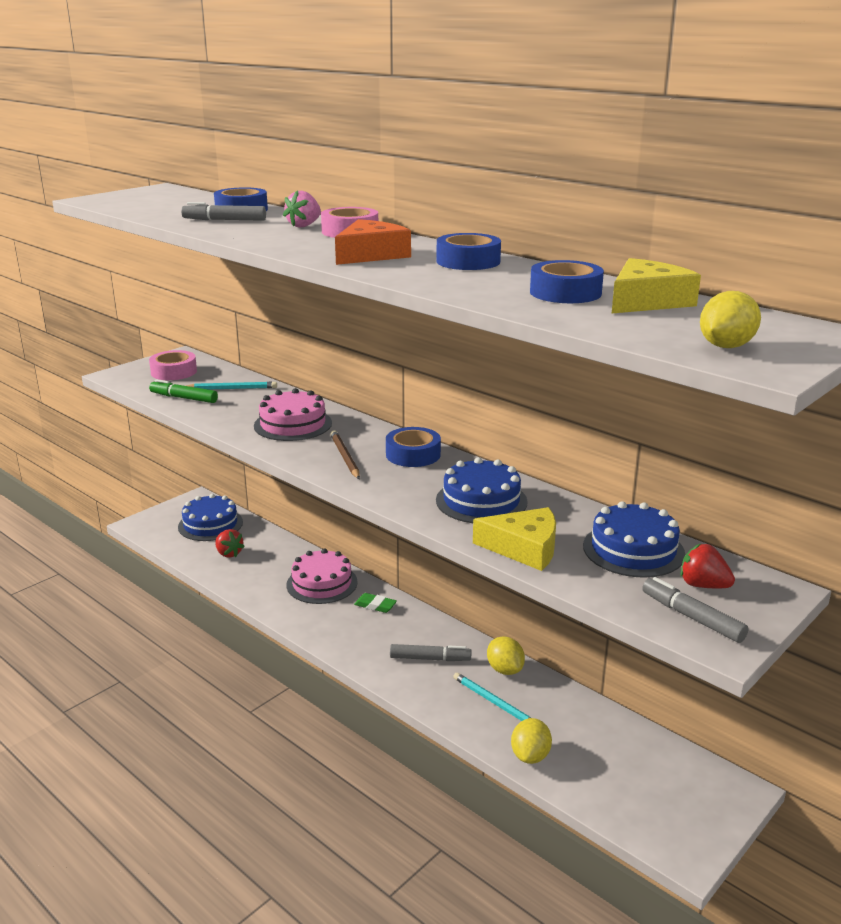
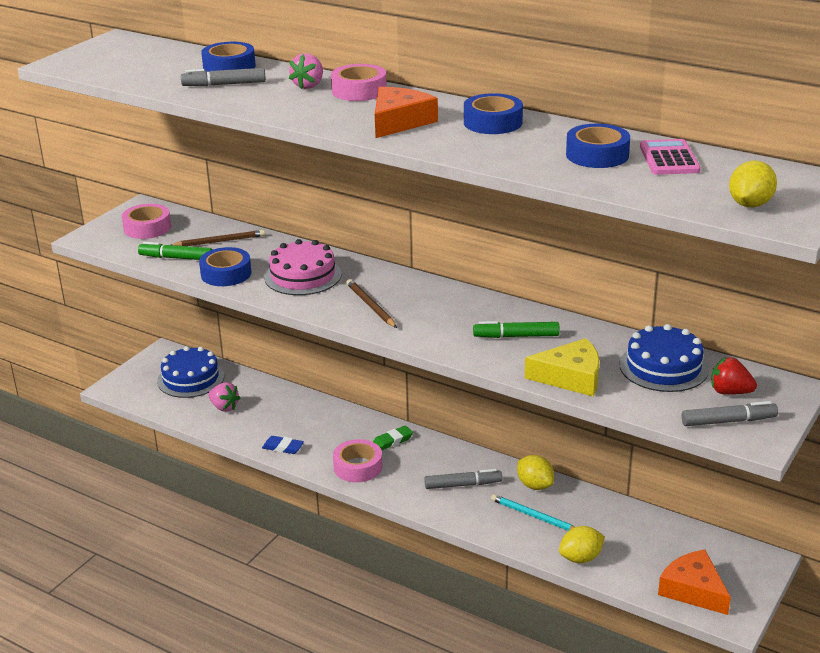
camera: 10 degrees left, 5 degrees up
turquoise pencil [186,382,277,390] -> brown pencil [171,230,265,246]
red strawberry [215,529,245,558] -> pink strawberry [208,382,240,411]
pink cake [286,548,358,604] -> none
green eraser [354,593,397,613] -> green eraser turned 45 degrees counterclockwise [373,426,413,450]
blue tape [386,427,441,467] -> blue tape moved to [199,247,251,286]
blue cake [436,457,528,523] -> green marker [473,321,560,338]
yellow lemon [511,718,552,764] -> yellow lemon turned 60 degrees clockwise [559,526,605,563]
yellow cheese [612,258,701,313] -> pink calculator [640,139,701,175]
grey marker [642,577,749,643] -> grey marker turned 135 degrees clockwise [682,401,778,426]
none -> blue eraser [262,436,304,454]
none -> pink tape [333,439,383,482]
none -> orange cheese [658,549,731,615]

